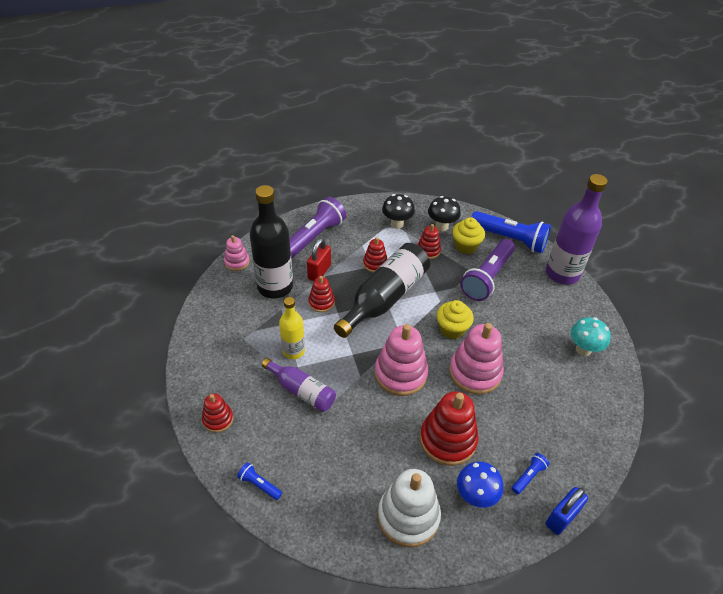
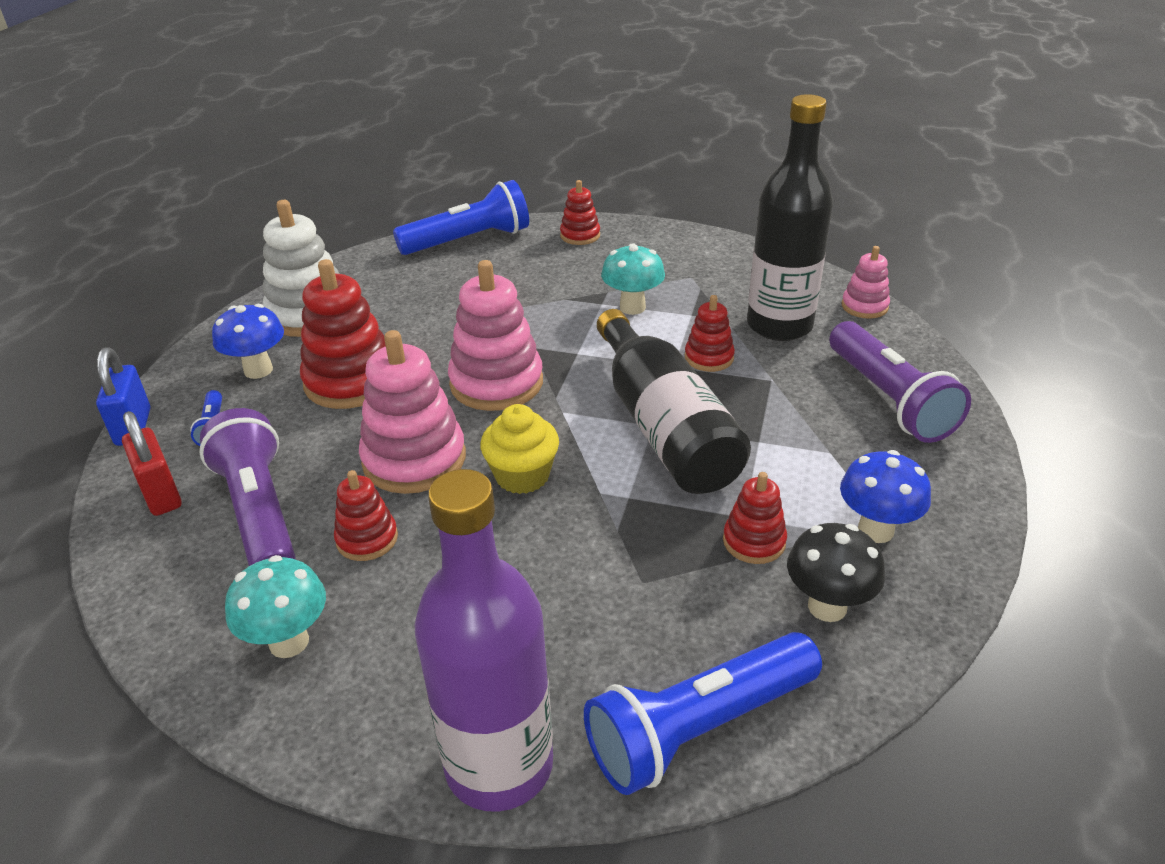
camera: 125 degrees right, 10 degrees down
blue flashlight [237,463,282,500] -> blue flashlight [393,180,529,255], size x2.25
purple bottle [262,358,336,412] -> none
yellow bottle [279,297,305,359] -> turquoise mushroom [601,243,665,315]
red padlock [307,238,331,281] -> red padlock moved to [122,411,182,516]
red stacking toy [363,237,387,273] -> red stacking toy moved to [334,470,398,561]
black mushroom [382,194,415,229] -> blue mushroom [840,450,931,543]
yellow cupcake [452,217,485,254] -> none
purple flashlight [460,239,515,301] -> purple flashlight moved to [199,408,296,566]

